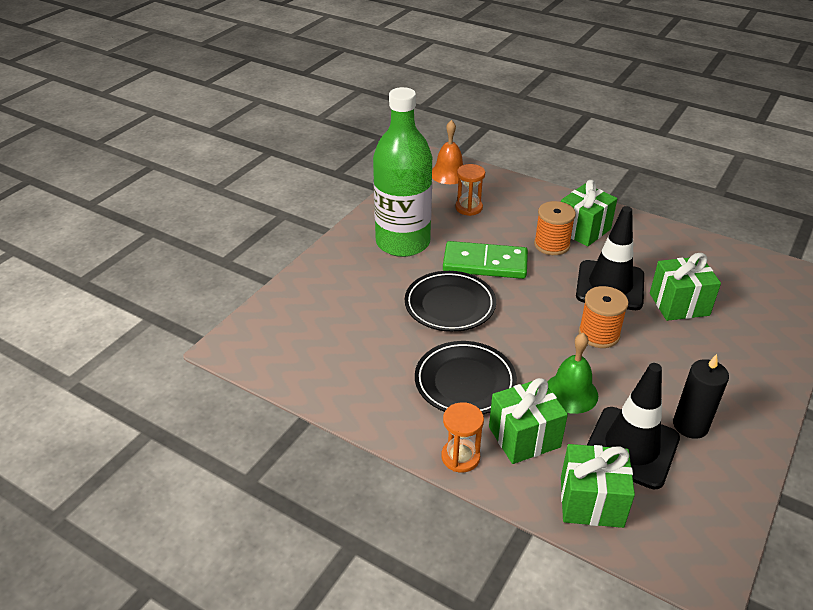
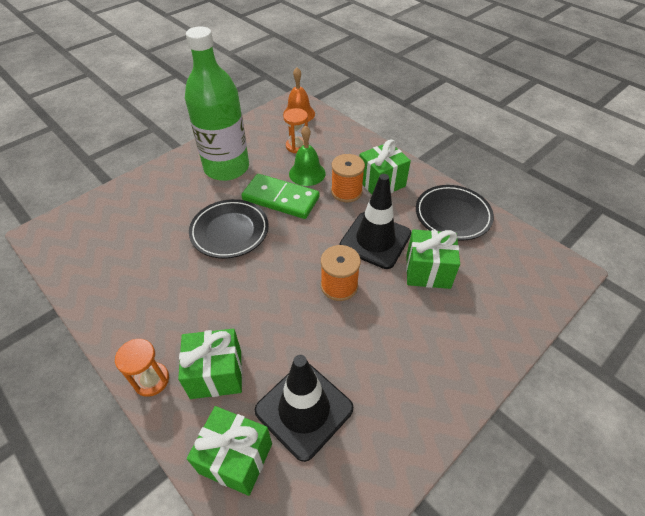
camera: 15 degrees right, 10 degrees up
black plate [415,341,517,414] -> black plate moved to [416,185,494,241]
green bell [547,333,598,414] -> green bell moved to [289,126,326,186]
black candle [673,354,729,439] -> none

